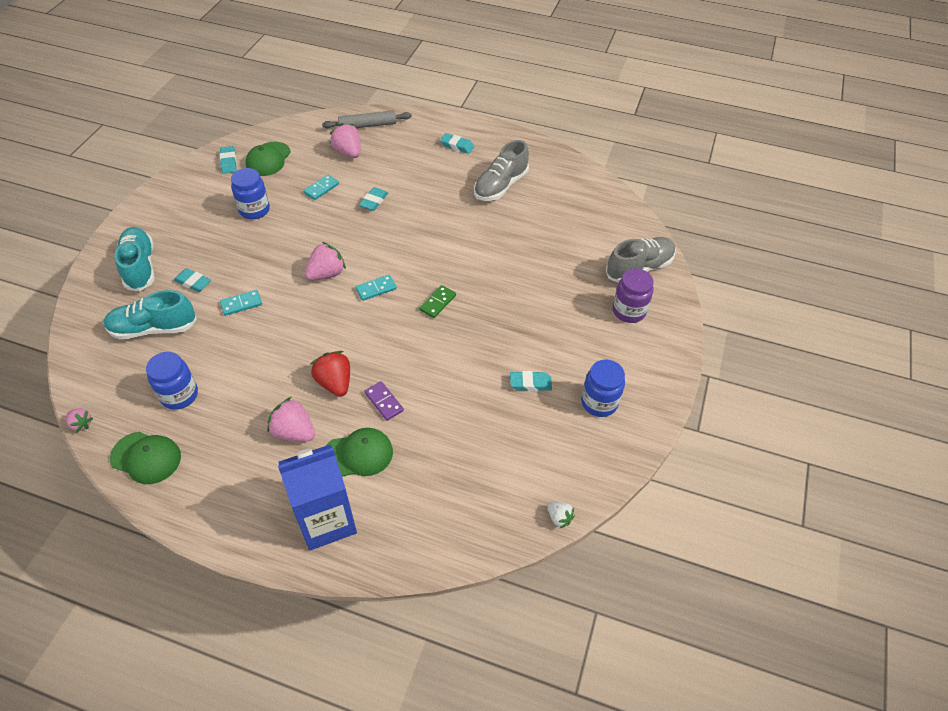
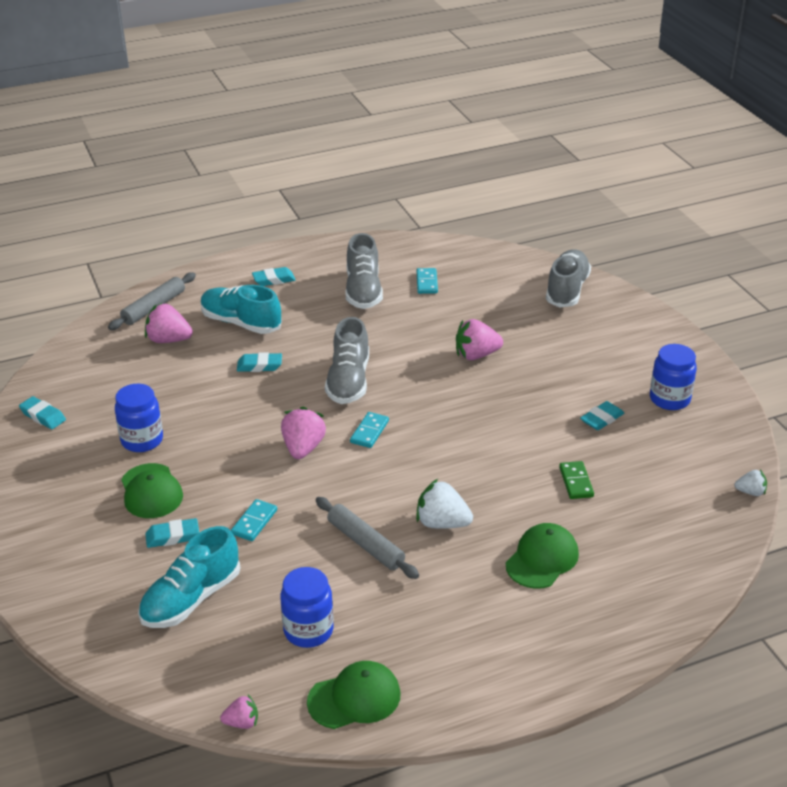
camera: 40 degrees left, 15 degrees down
turquoise shoe [115,227,154,291] -> turquoise shoe moved to [201,285,282,334]
green cap [245,142,291,176] -> green cap moved to [121,463,183,518]
pink strawberry [267,397,315,441] -> pink strawberry moved to [456,319,503,360]
blue carton [278,444,357,550] -> none
turquoise domino [304,175,339,200] -> turquoise domino moved to [417,268,438,294]
red strawberry [311,351,350,397] -> white strawberry [416,479,473,529]
turquoise eraser [359,187,388,211] -> turquoise eraser turned 75 degrees counterclockwise [237,352,282,372]
purple domino [364,381,404,421] -> none
green domino [419,285,456,318] -> green domino moved to [559,461,594,499]
purple jar [613,269,654,323] -> none
none -> grey rolling pin [316,497,419,579]
none -> grey shoe [325,317,369,404]

